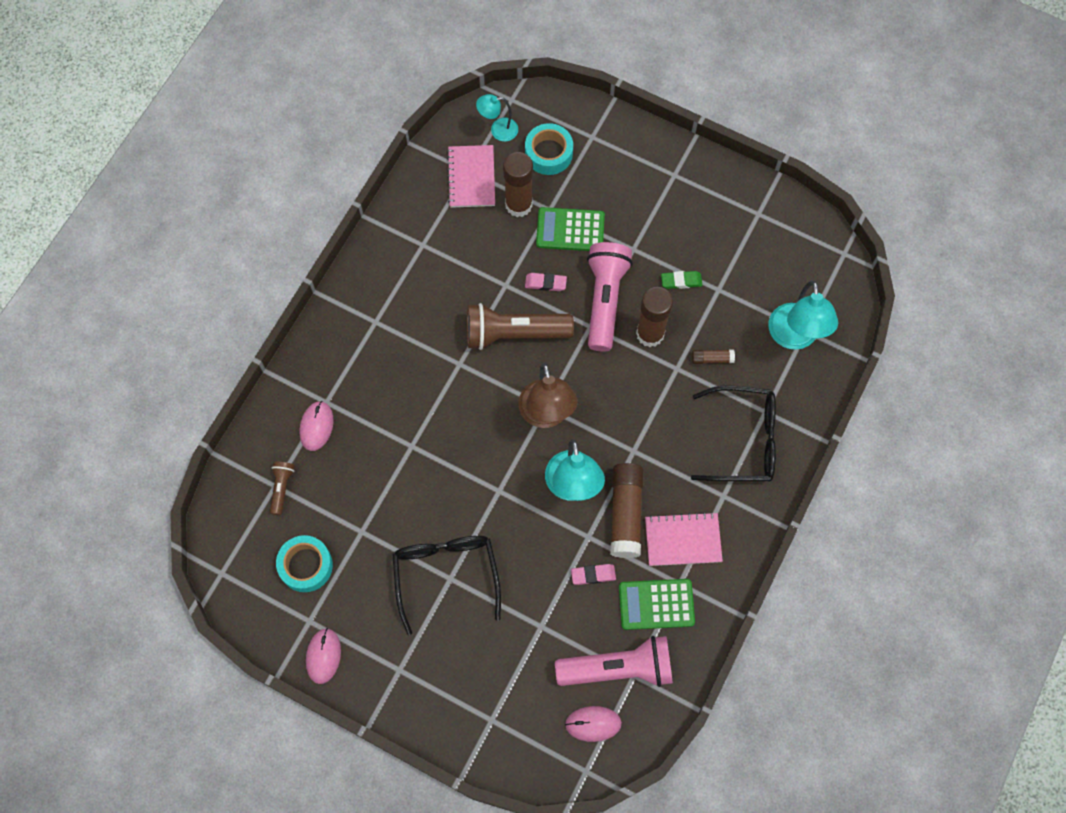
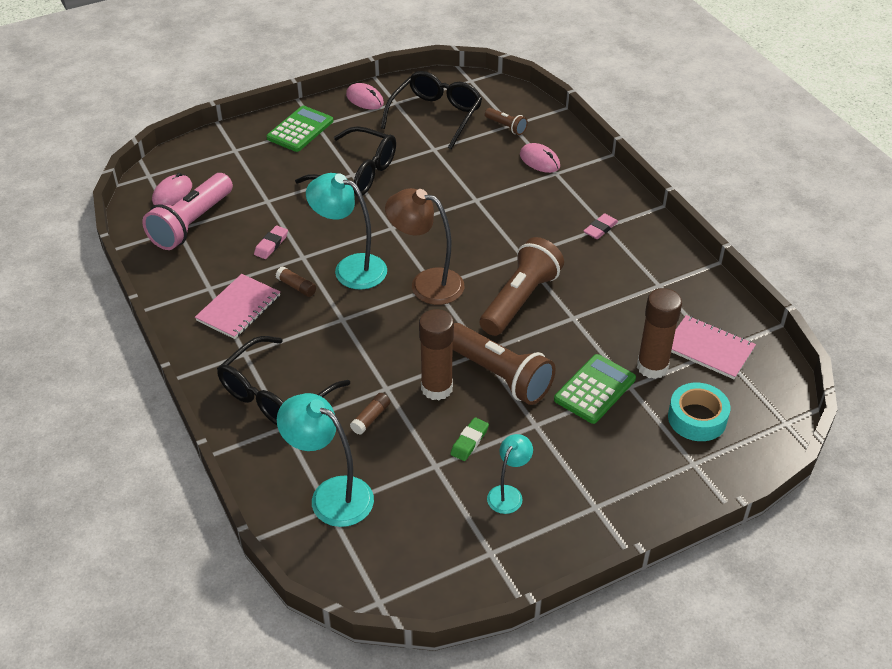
camera: 125 degrees right, 25 degrees down
turquoise tape [276,535,333,592] -> black glasses [381,71,482,149]
turquoise lamp [476,94,518,142] -> turquoise lamp moved to [487,434,533,514]
pink eraser [525,273,567,291] -> pink eraser moved to [584,214,618,239]
pink flashlight [587,242,633,352] -> brown flashlight [452,323,555,405]
brown glue stick [610,463,643,558] -> brown glue stick [276,266,316,297], size x0.48
green calculator [619,579,695,630] -> green calculator moved to [266,106,333,152]

